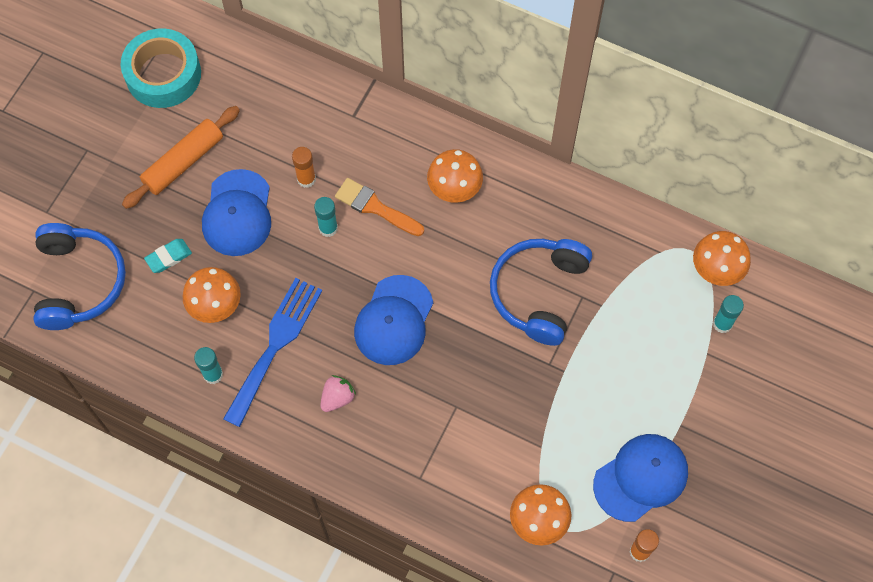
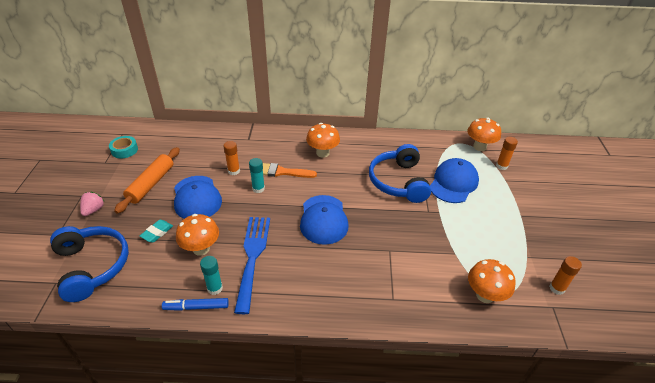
camera: 25 degrees left, 25 degrees down
turquoise tape [120,29,201,108] -> turquoise tape [109,136,138,159], size x0.54
pink strawberry [320,375,356,412] -> pink strawberry moved to [80,192,105,216]
blue cap [593,434,688,522] -> blue cap moved to [430,158,479,203]
turquoise glue stick [713,295,744,333] -> orange glue stick [496,137,518,170]
none -> blue marker [162,298,229,311]

